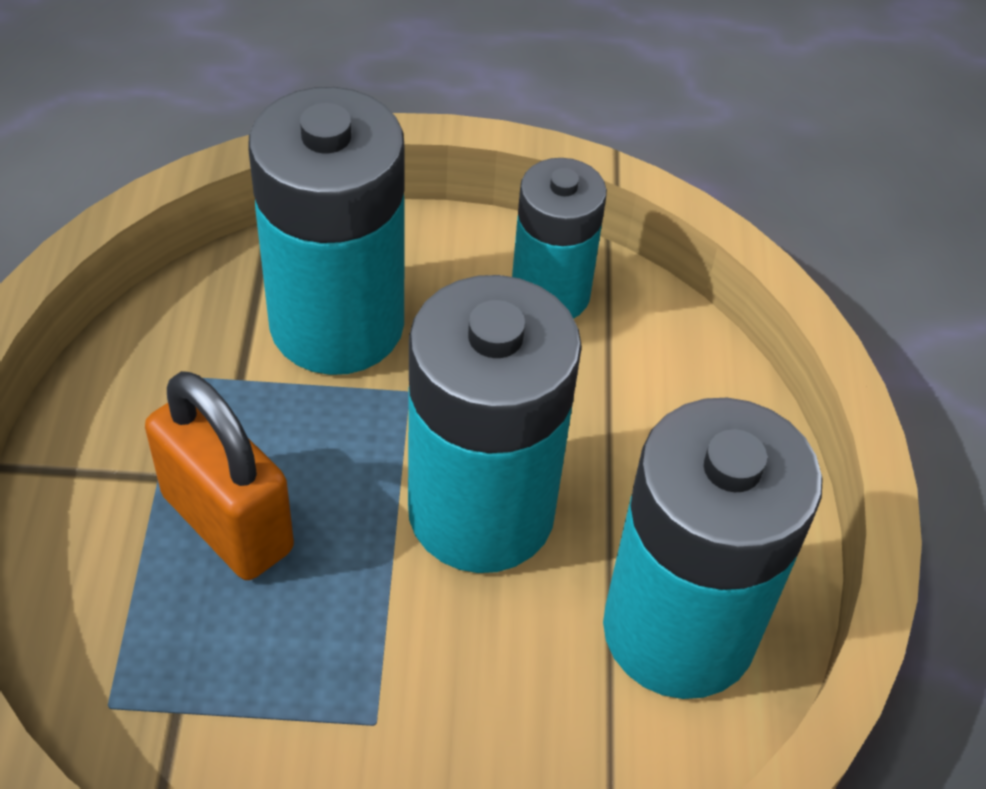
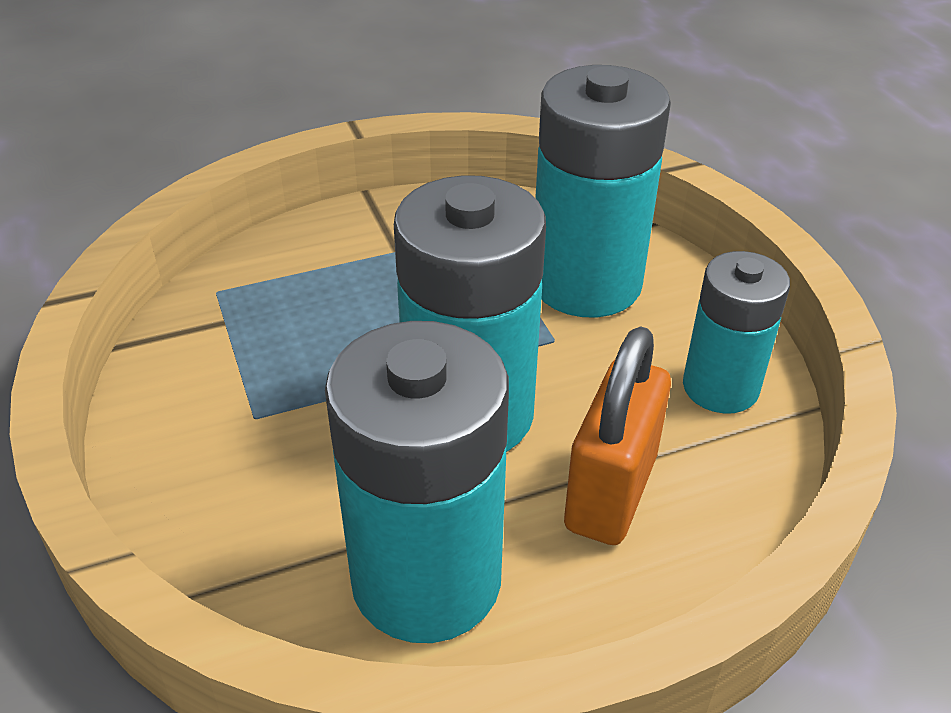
camera: 70 degrees right, 10 degrees down
orange padlock [145,371,294,580] -> orange padlock moved to [564,326,671,545]

